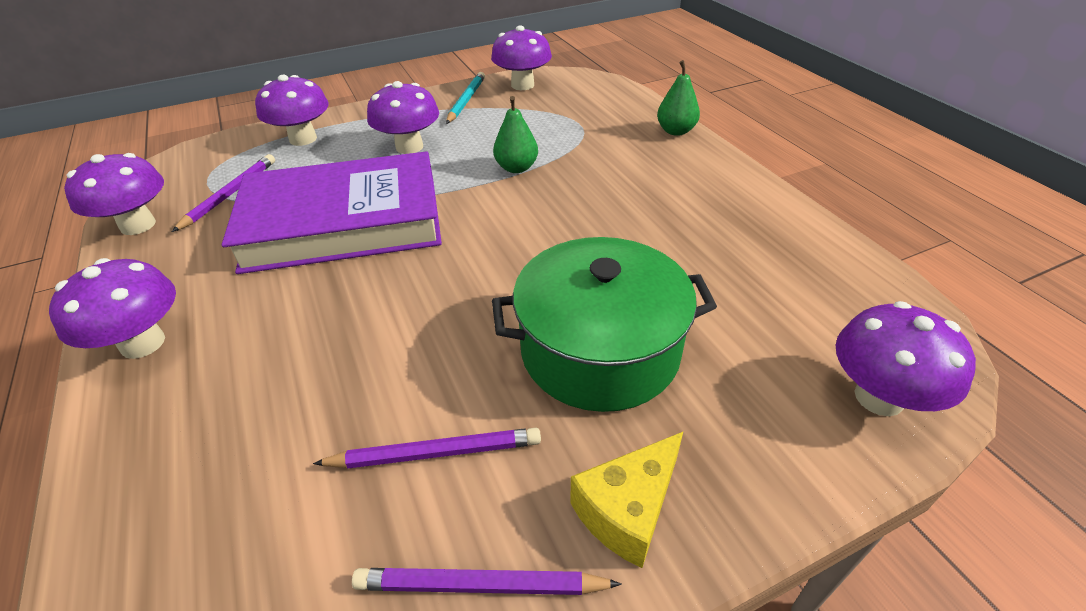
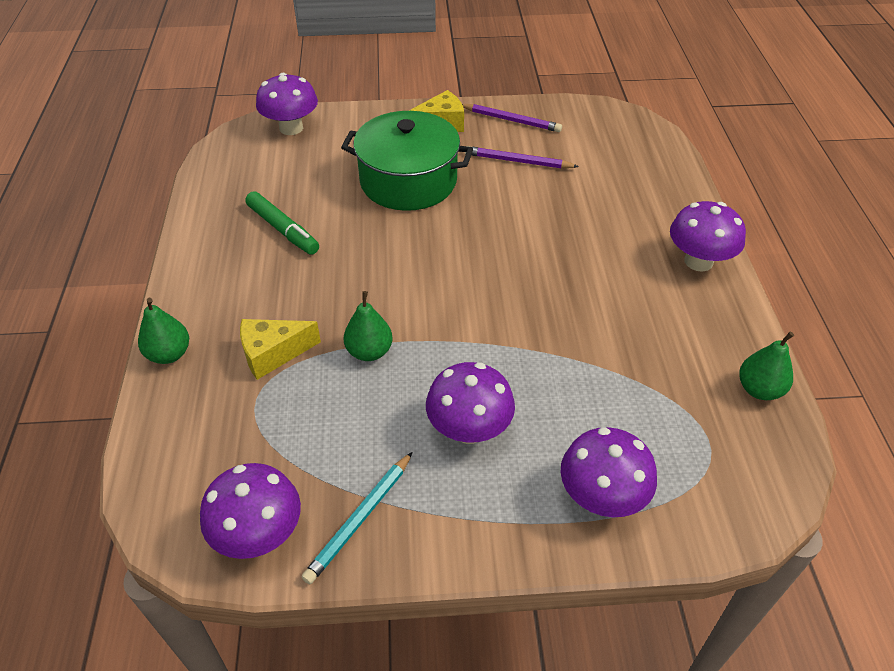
camera: 160 degrees left, 5 degrees up
purple mushroom [64,153,164,235] -> green pear [739,332,794,400]
purple pencil [172,154,275,232] -> none
purple book [222,151,442,274] -> none
none -> yellow cheese [240,319,321,380]
none -> green marker [245,191,319,255]

